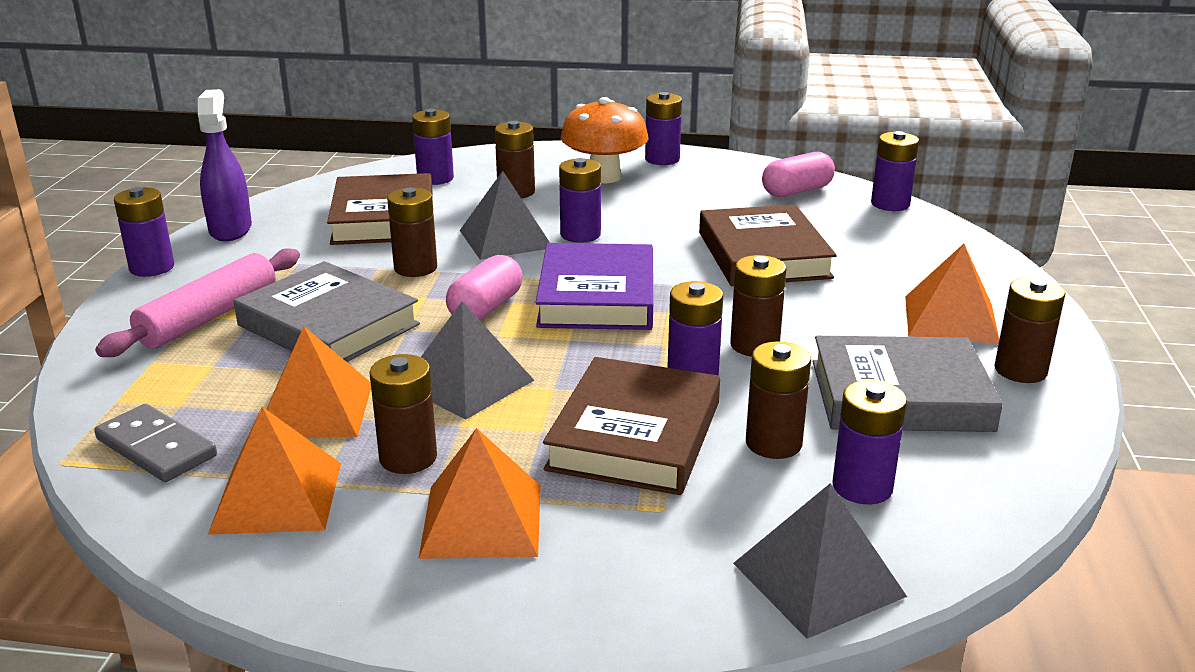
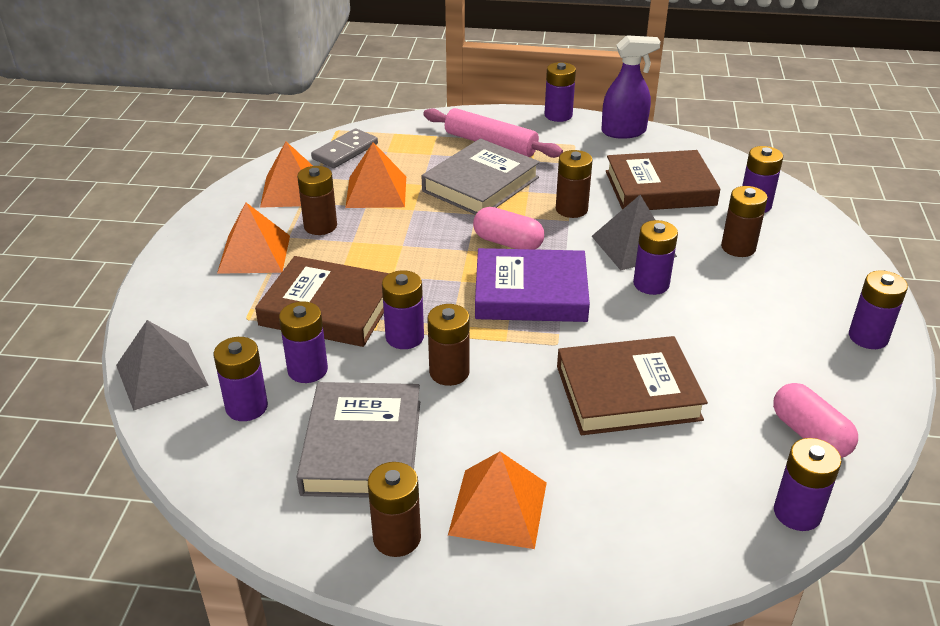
camera: 90 degrees right, 10 degrees up
grey pyramid [421,301,534,420] -> none
orange mushroom [561,97,649,183] -> none
brown battery [746,341,811,459] -> purple battery [279,301,328,383]

